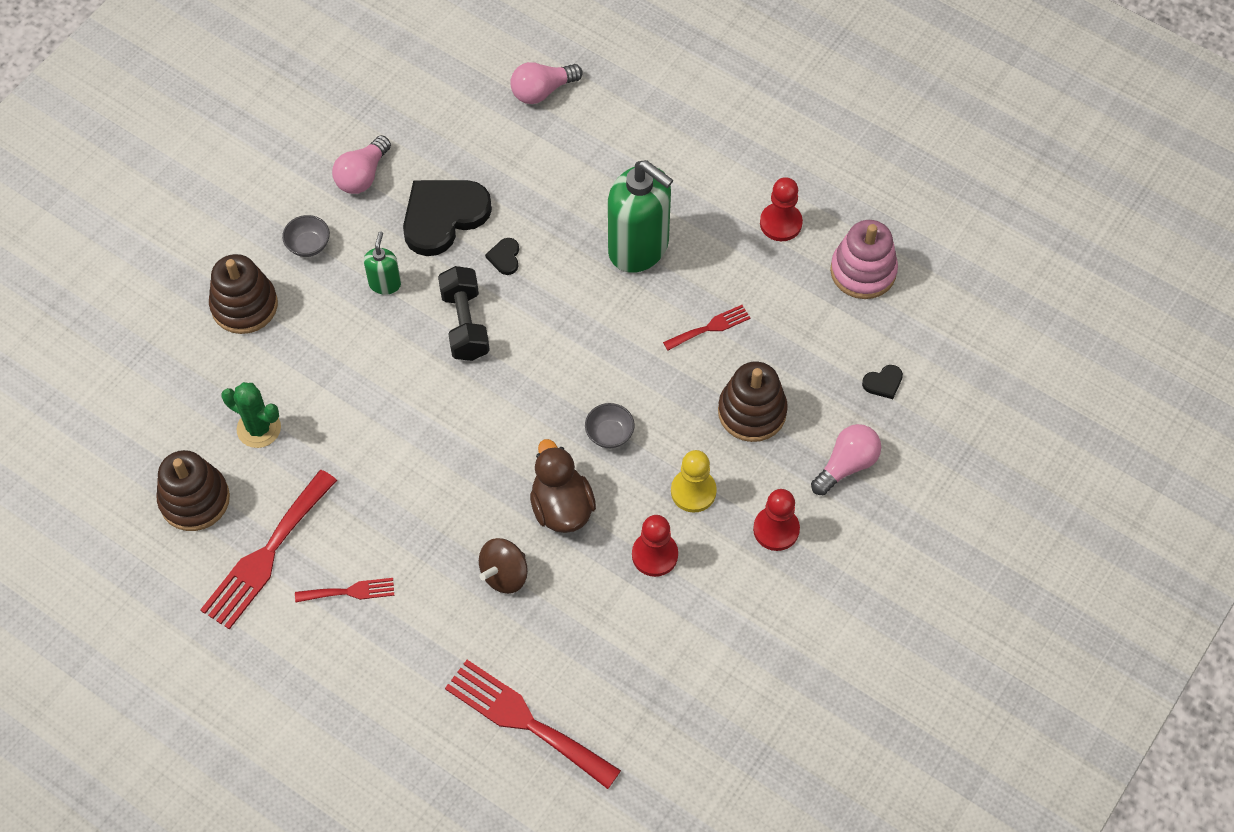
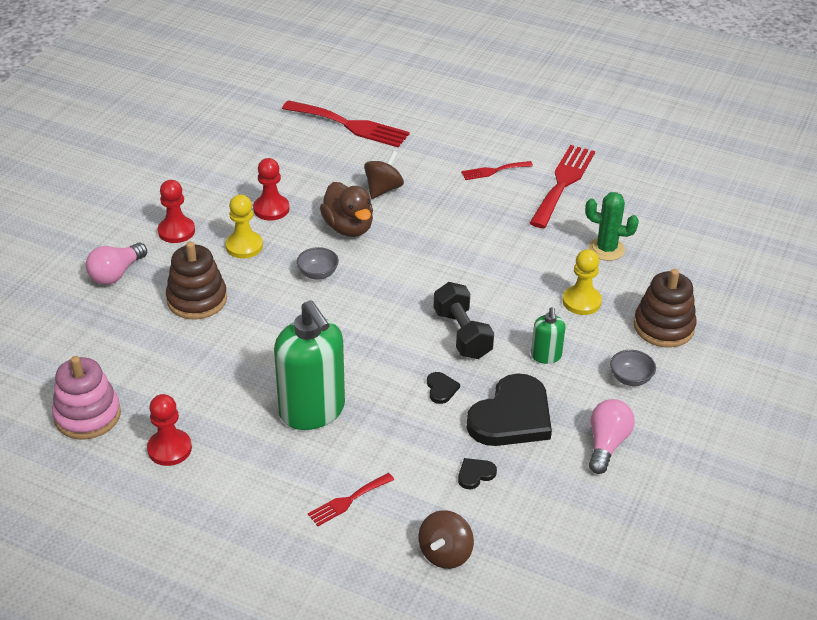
camera: 170 degrees right, 20 degrees down
brown stacking toy [157,450,230,531] -> none
pink light bulb [510,62,583,104] -> brown spinning top [418,510,474,569]
green soap dispenser [608,160,673,273] -> green soap dispenser turned 150 degrees counterclockwise [274,300,345,430]
red fork [663,305,750,350] -> red fork moved to [308,473,394,526]
black heart [862,365,903,399] -> black heart moved to [458,458,497,489]
none -> yellow pawn [563,249,602,315]

